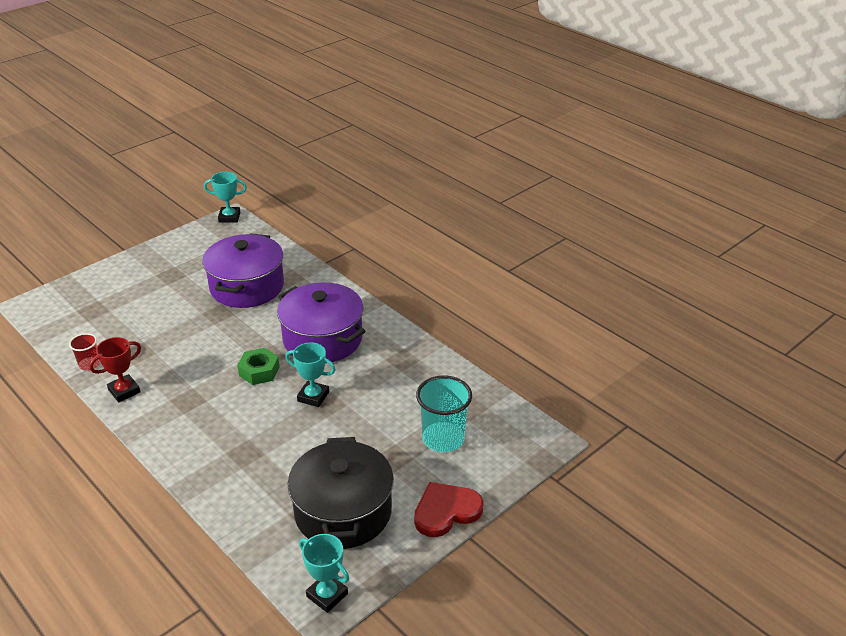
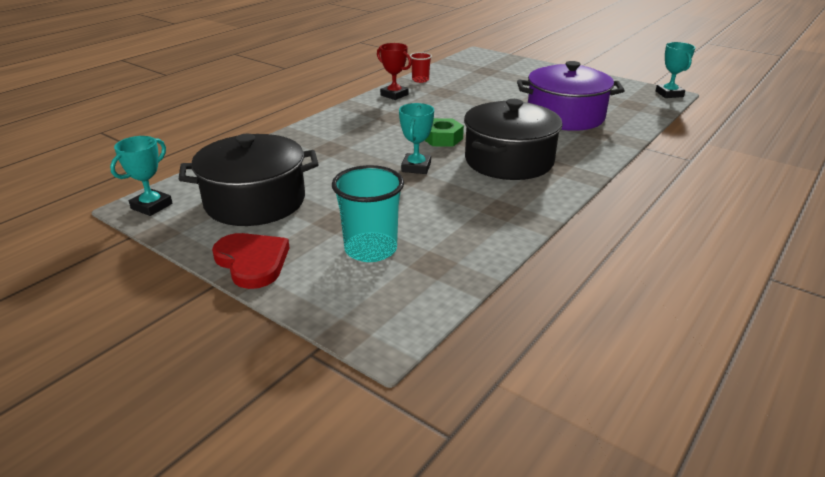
camera: 80 degrees right, 5 degrees down
purple pot [277,282,366,363] -> black pot [464,99,563,180]

